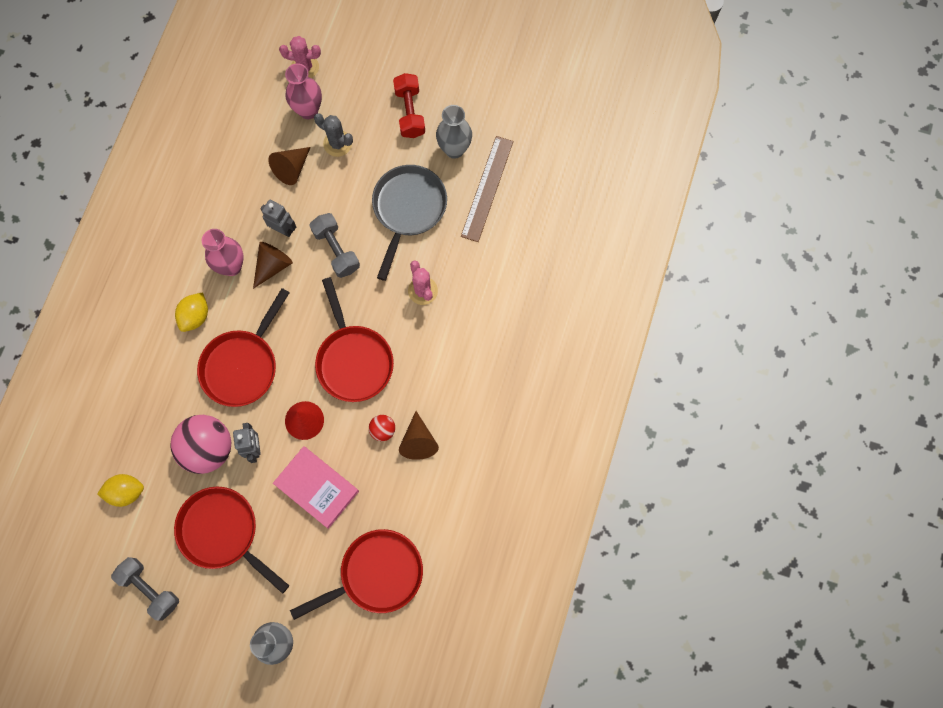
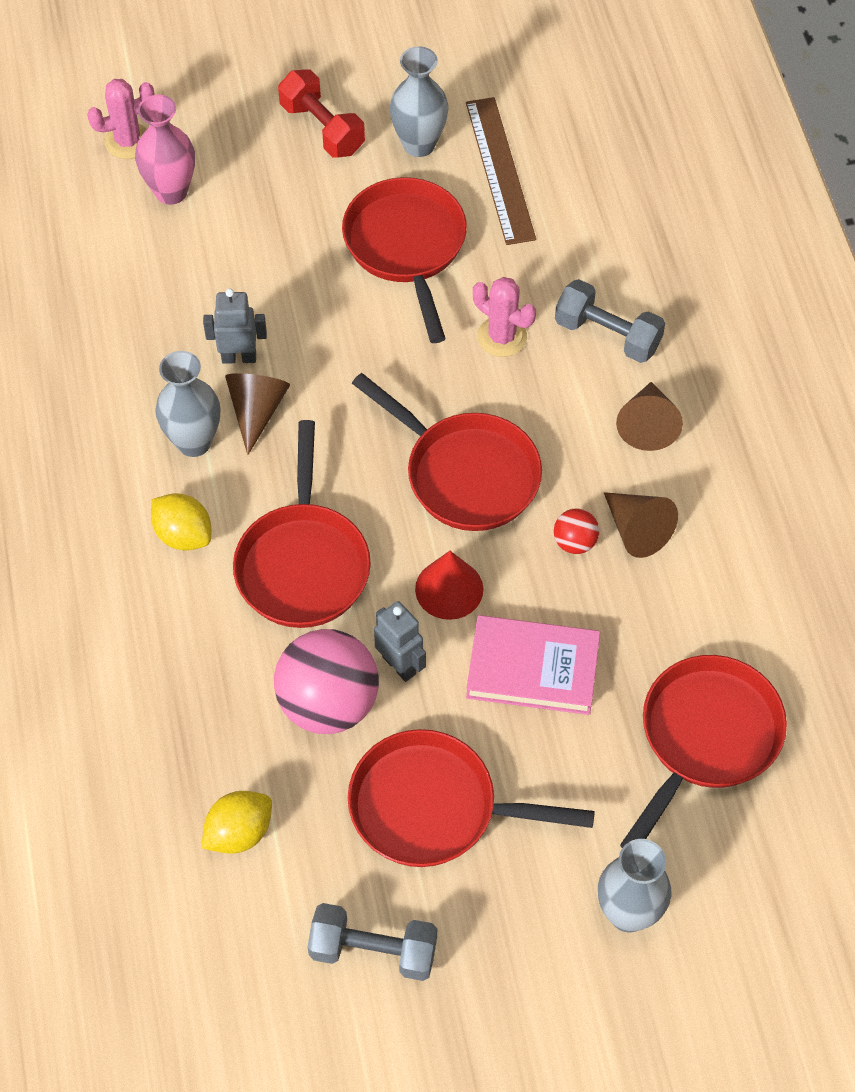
camera: 30 degrees left, 15 degrees down
yellow lemon [175,292,208,332] -> yellow lemon turned 45 degrees counterclockwise [151,493,211,551]
pink vase [202,229,244,276] -> grey vase [155,351,220,457]
brown cone [268,147,311,185] -> brown cone moved to [616,382,683,451]
grey dumbbell [309,213,360,278] -> grey dumbbell moved to [555,279,665,363]
grey cactus [314,113,353,157] -> none
grey pan [372,165,447,281] -> red pan [342,177,467,343]

